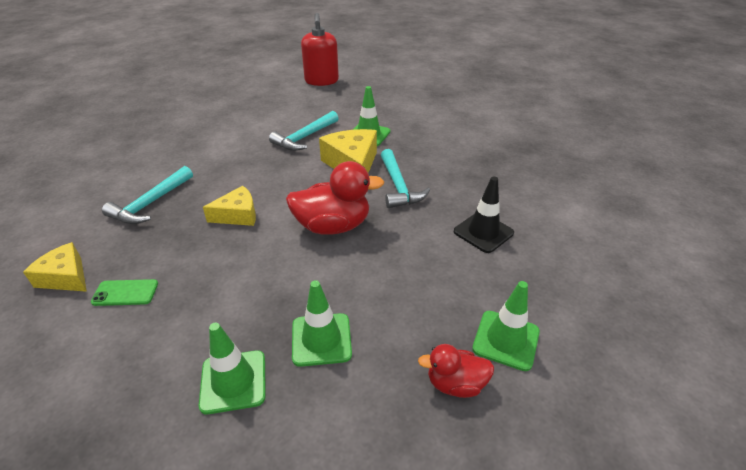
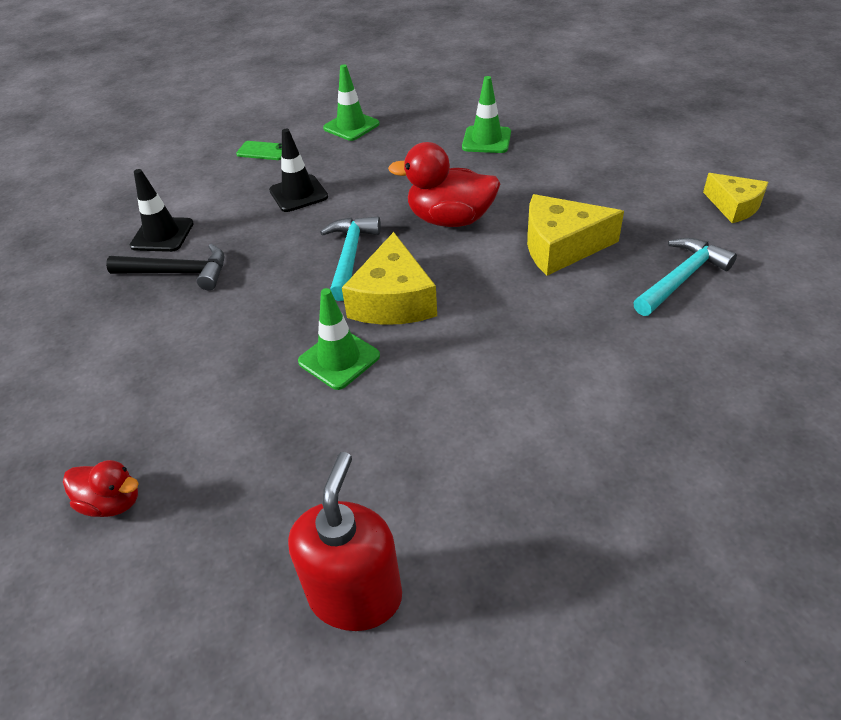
camera: 160 degrees left, 5 degrees up
green phone [91,279,158,306] -> green phone moved to [236,141,282,160]
green traffic cone [199,323,266,414] -> none
yellow cheese [203,186,256,226] -> yellow cheese [527,194,624,276], size x1.54
turquoise hammer [269,111,339,151] -> none
red duck [418,344,494,398] -> red duck moved to [63,460,139,517]
none -> black hammer [106,244,225,290]
none -> black traffic cone [130,169,194,252]

